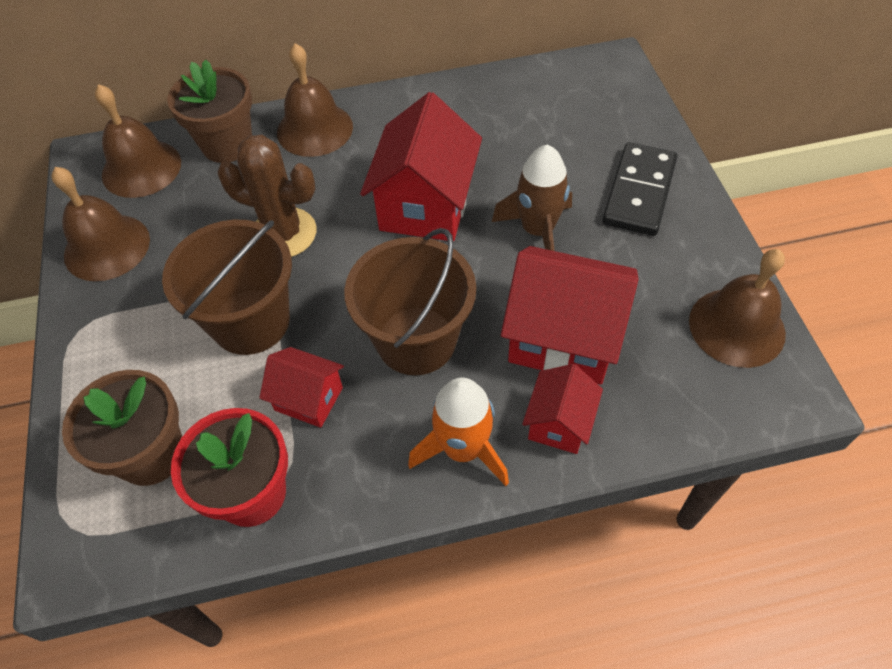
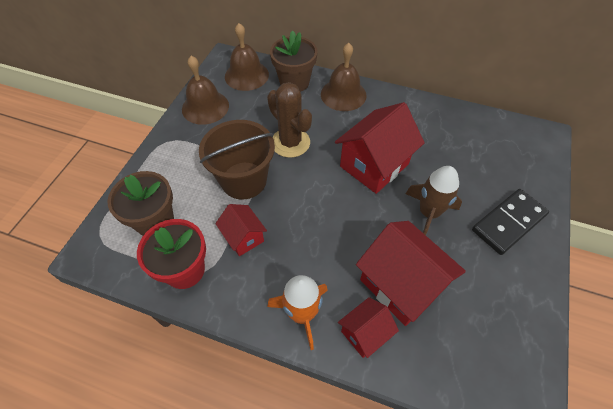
camera: 30 degrees right, 0 degrees up
brown bucket [344,228,476,375] -> none
brown bell [689,249,786,368] -> none

